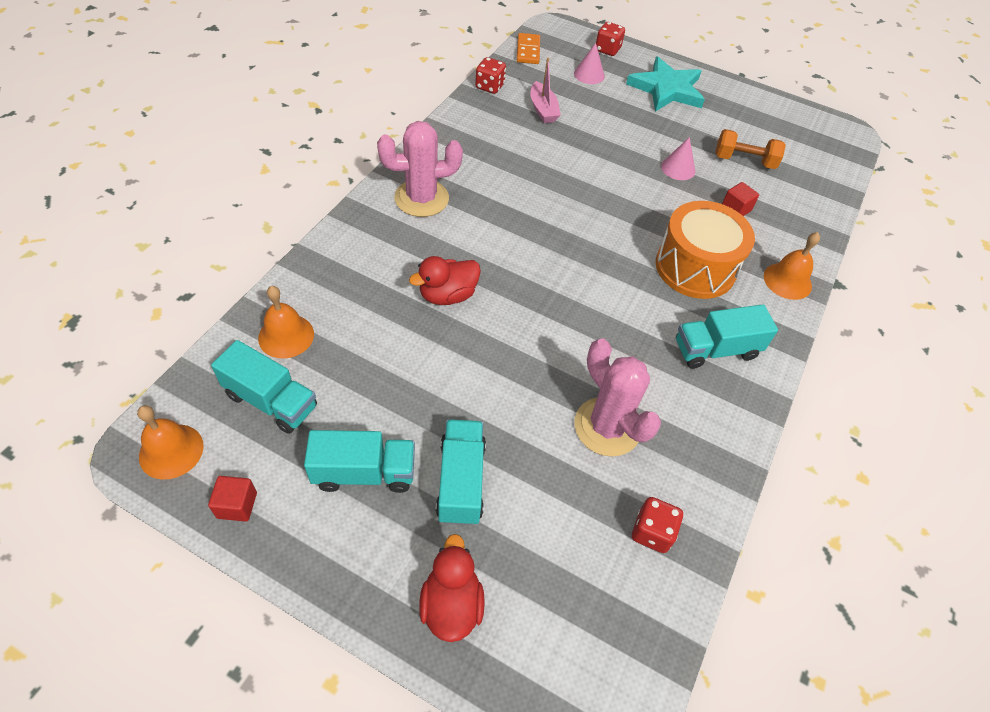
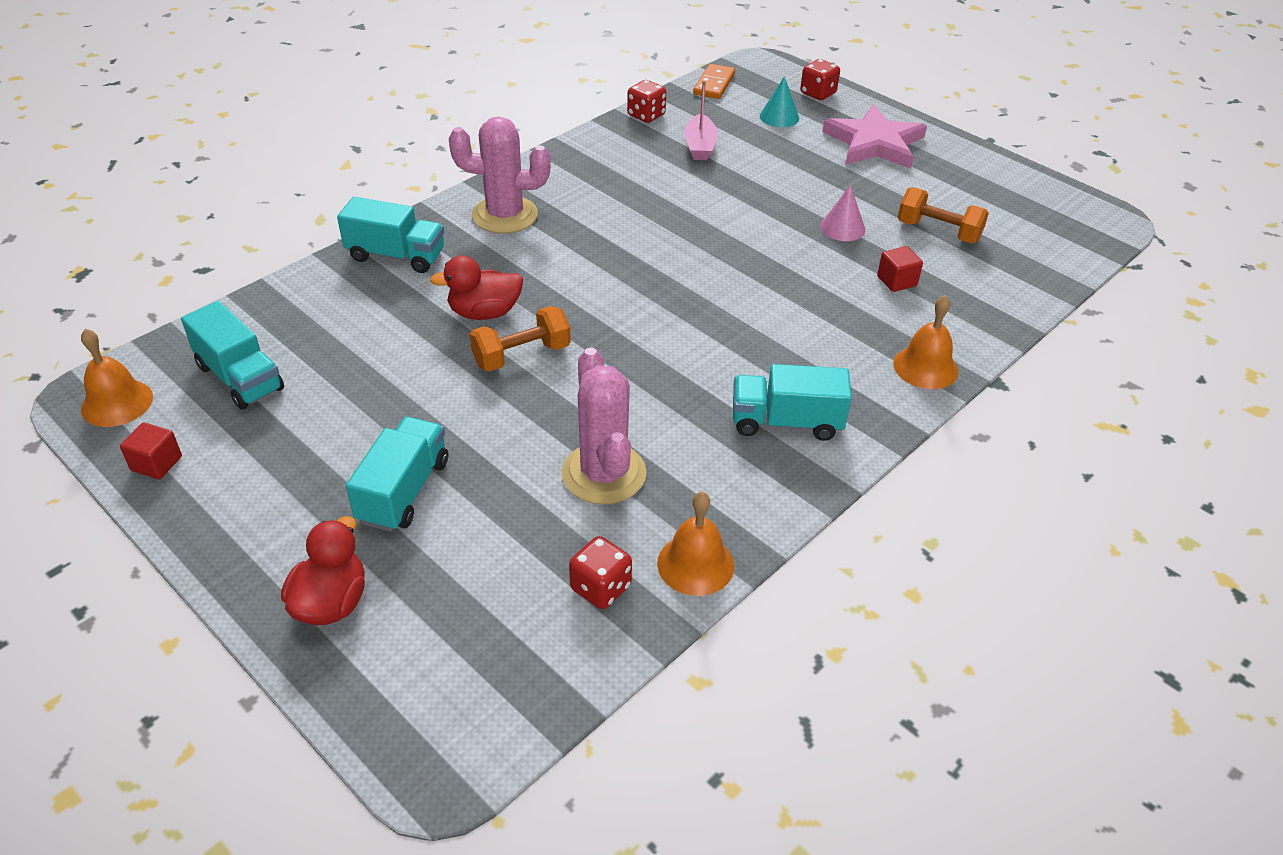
camera: 20 degrees right, 10 degrees down
orange bell [258,286,314,359] -> orange bell moved to [657,492,734,596]
turquoise truck [304,430,415,493] -> turquoise truck moved to [337,197,444,273]
pink cone [574,43,605,84] -> turquoise cone [760,76,799,127]
turquoise star [626,57,705,112] -> pink star [822,104,927,169]
orange drum [656,201,755,299] -> none
none -> orange dumbbell [470,306,571,372]

